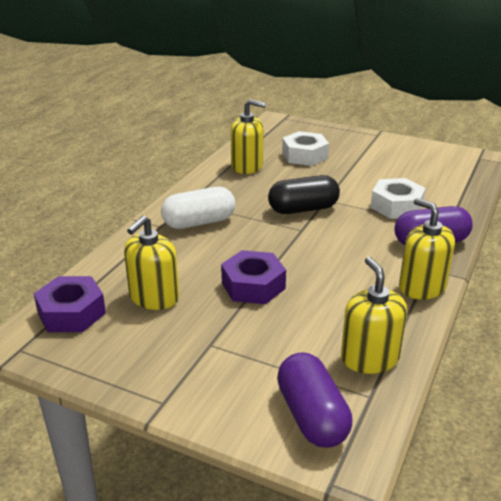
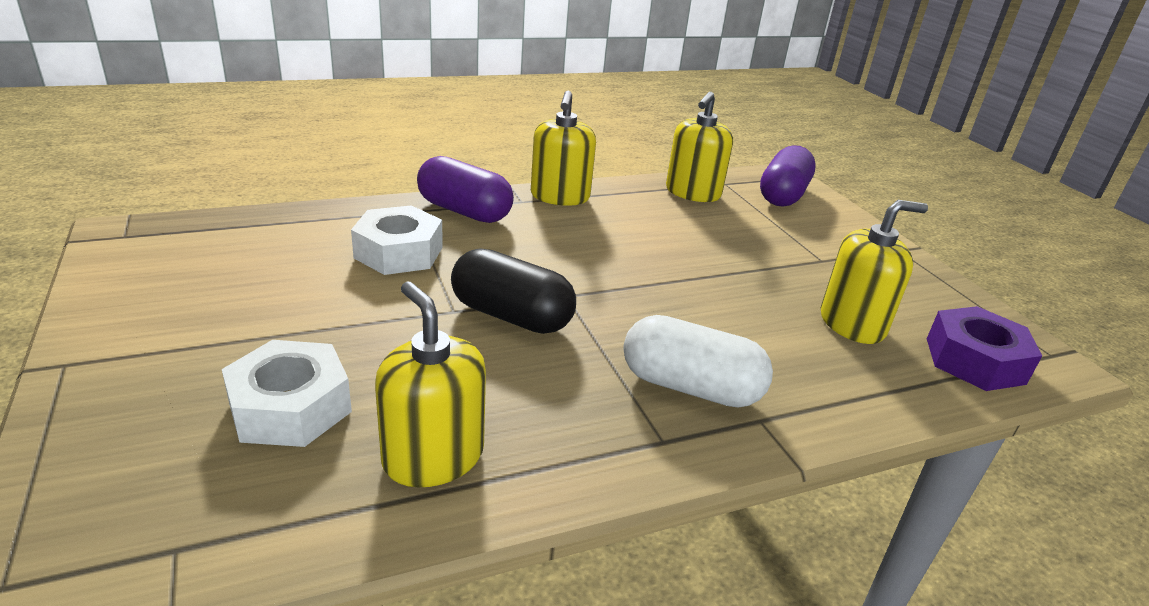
camera: 140 degrees left, 0 degrees up
purple nut [221,250,286,304] -> none

